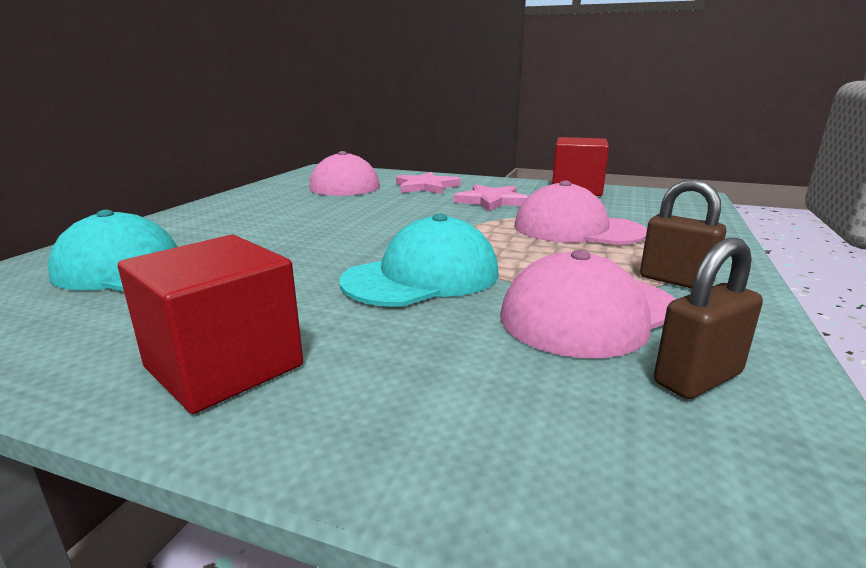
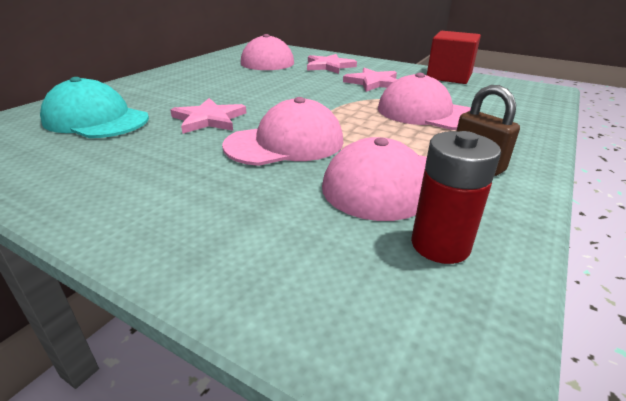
camera: 10 degrees right, 10 degrees up
red cube [118,235,303,414] -> none
turquoise cap [339,214,499,306] -> pink cap [222,97,343,166]
brown padlock [654,238,763,399] -> red battery [411,131,501,264]
none -> pink star [170,98,246,134]

